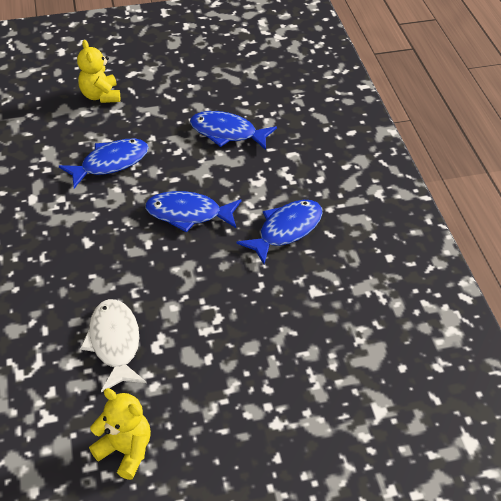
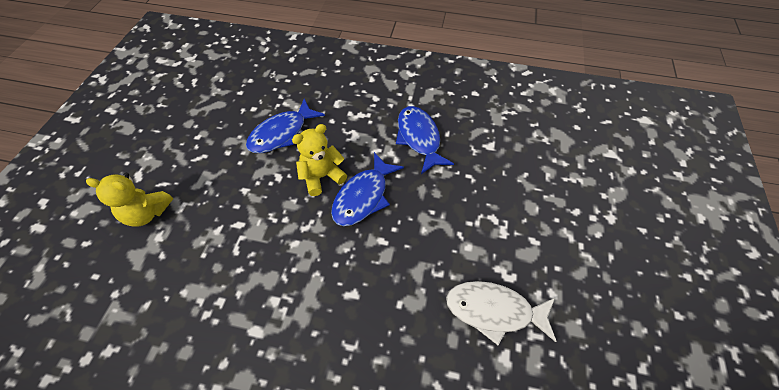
camera: 65 degrees left, 10 degrees up
blue fish [59,139,149,188] -> none
yellow teddy bear [89,388,151,480] -> yellow teddy bear moved to [292,124,347,196]

